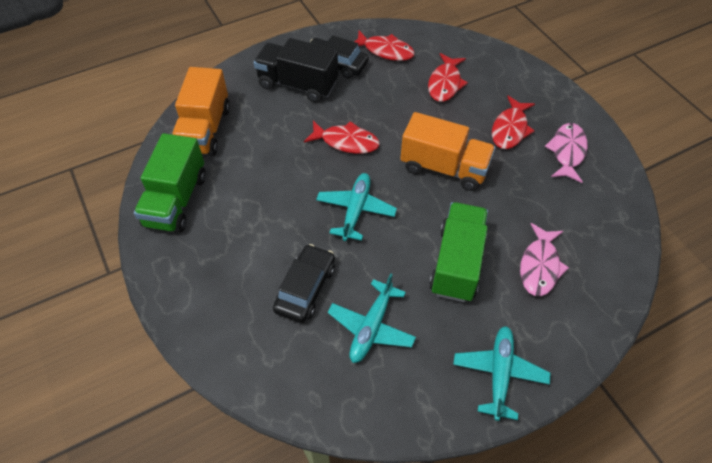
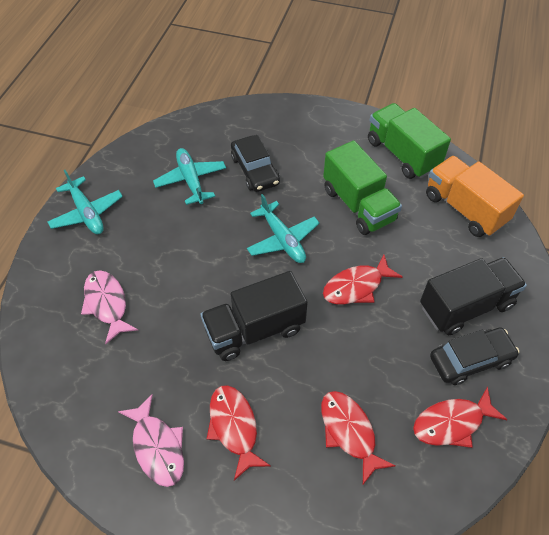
camera: 135 degrees right, 0 degrees up
orange truck [400,112,495,191] -> black truck [200,271,308,361]
green truck [429,202,488,302] -> green truck moved to [323,140,402,235]

